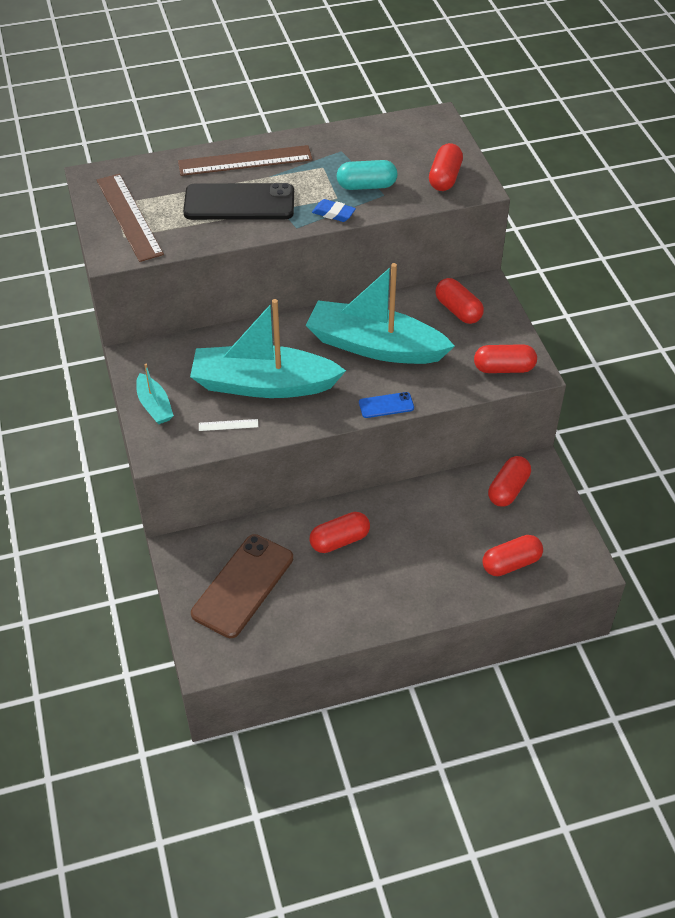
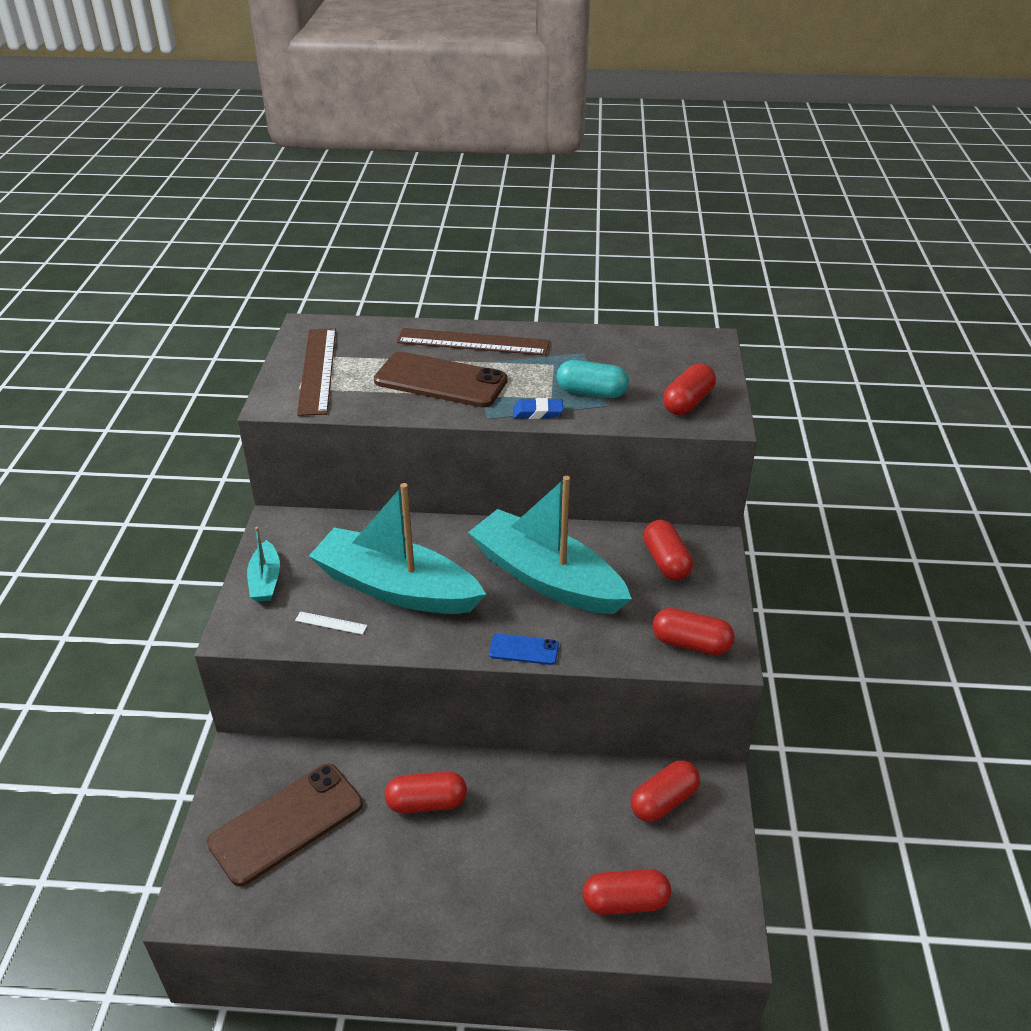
camera: 20 degrees right, 10 degrees down
black phone [183,183,294,220] -> brown phone [374,352,508,407]
blue eraser [312,199,356,222] -> blue eraser turned 45 degrees counterclockwise [513,398,563,419]

